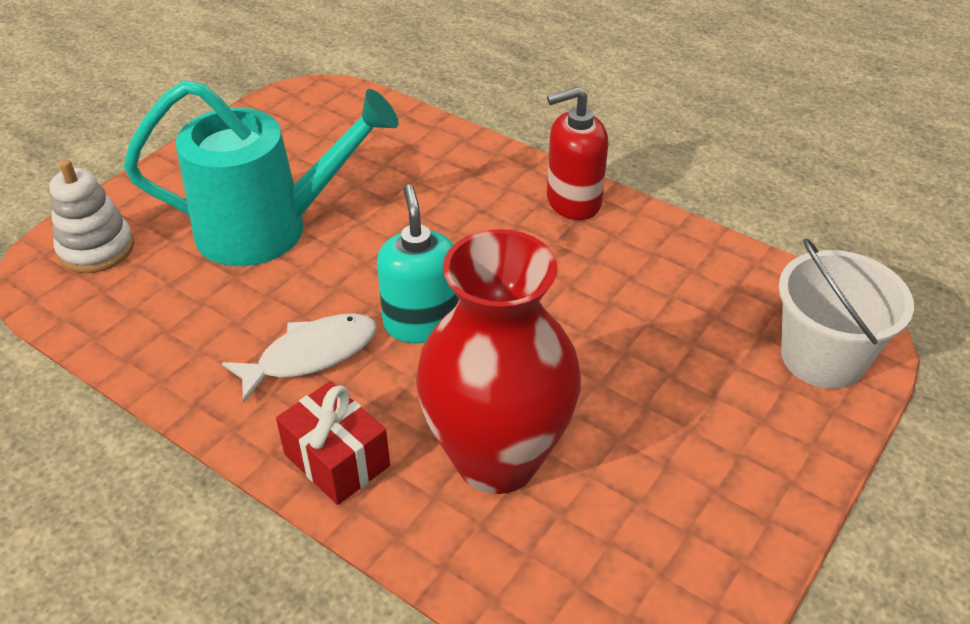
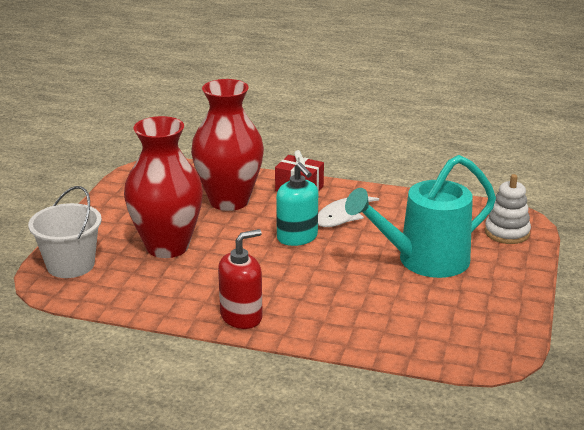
camera: 160 degrees right, 15 degrees down
none -> red vase [124,116,203,258]

